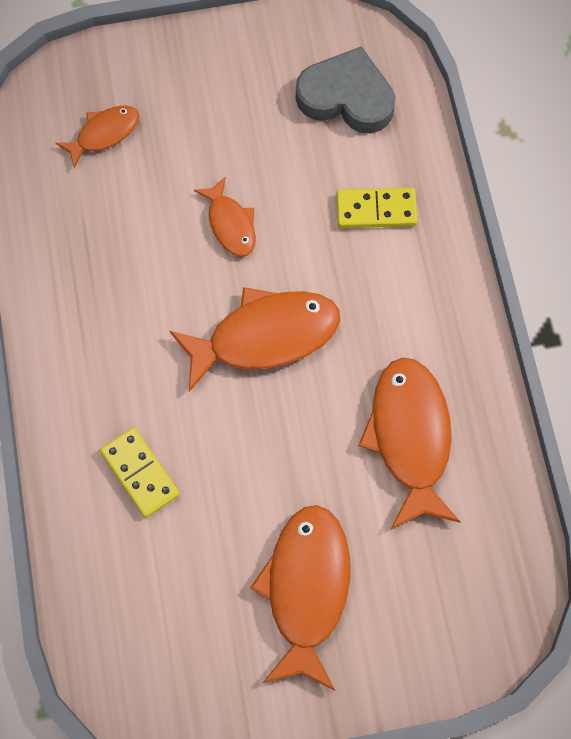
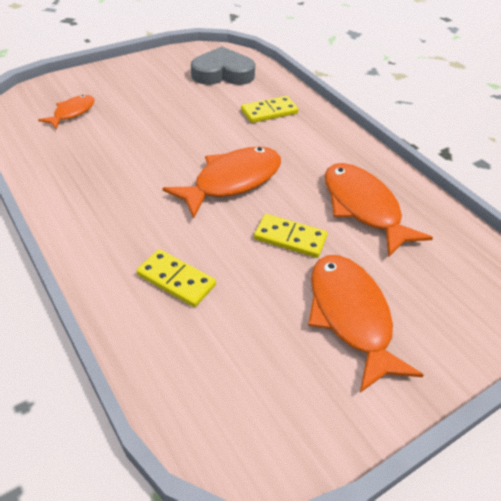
camera: 25 degrees left, 25 degrees down
orange fish [194,176,256,257] -> none
none -> yellow domino [254,214,328,258]

